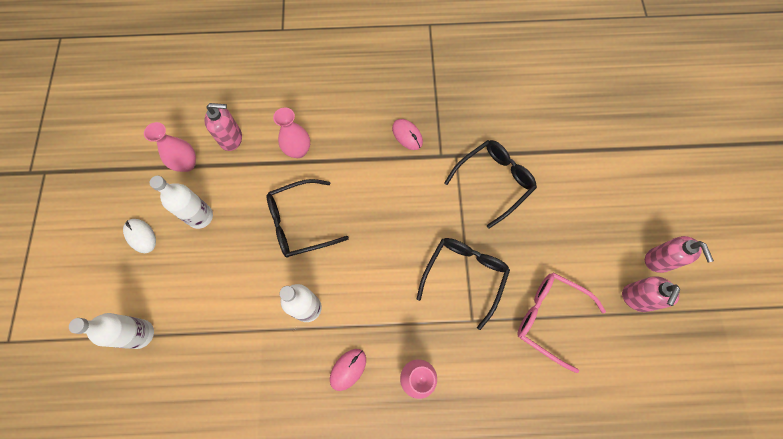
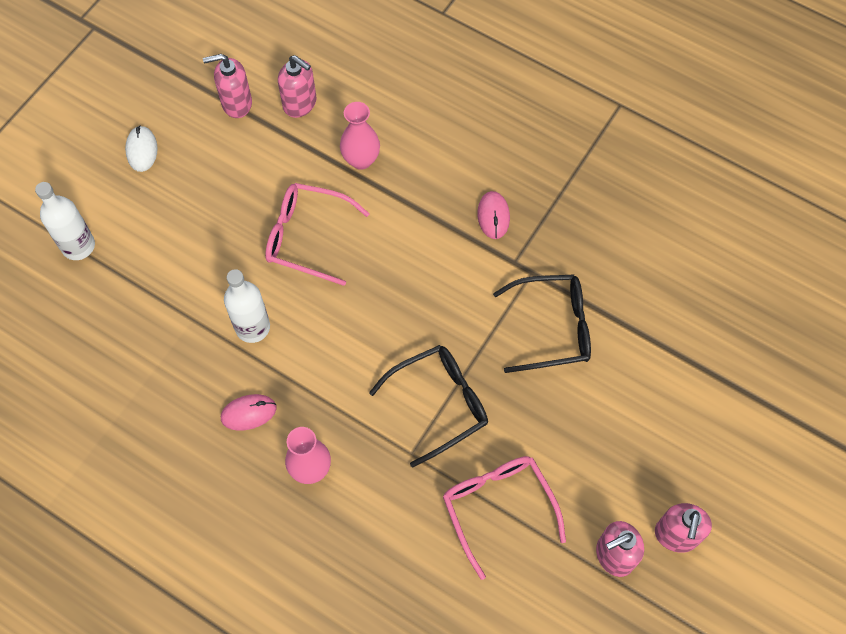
camera: 35 degrees right, 5 degrees down
pink vase [144,122,196,172] -> pink soap dispenser [203,54,252,118]
white bottle [150,176,213,229] -> none
black glasses [266,179,349,258] -> pink glasses [265,183,370,286]

